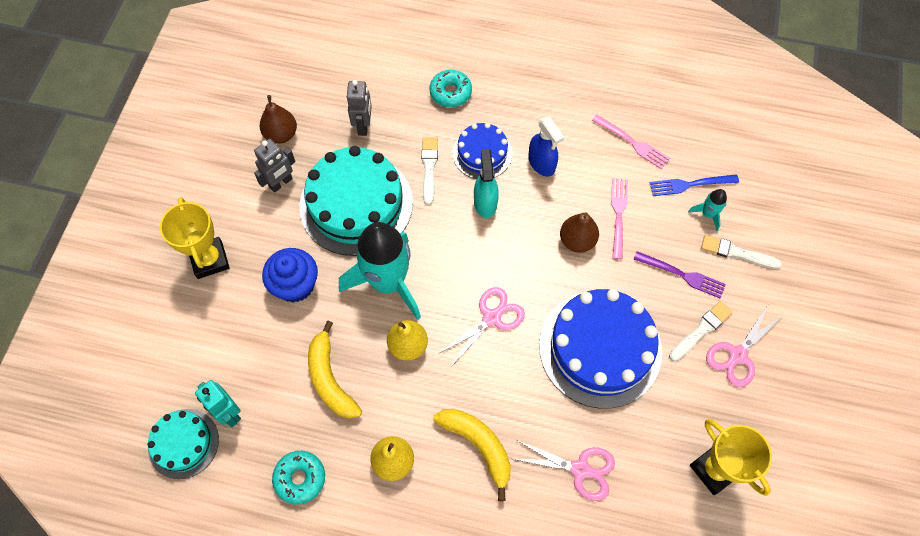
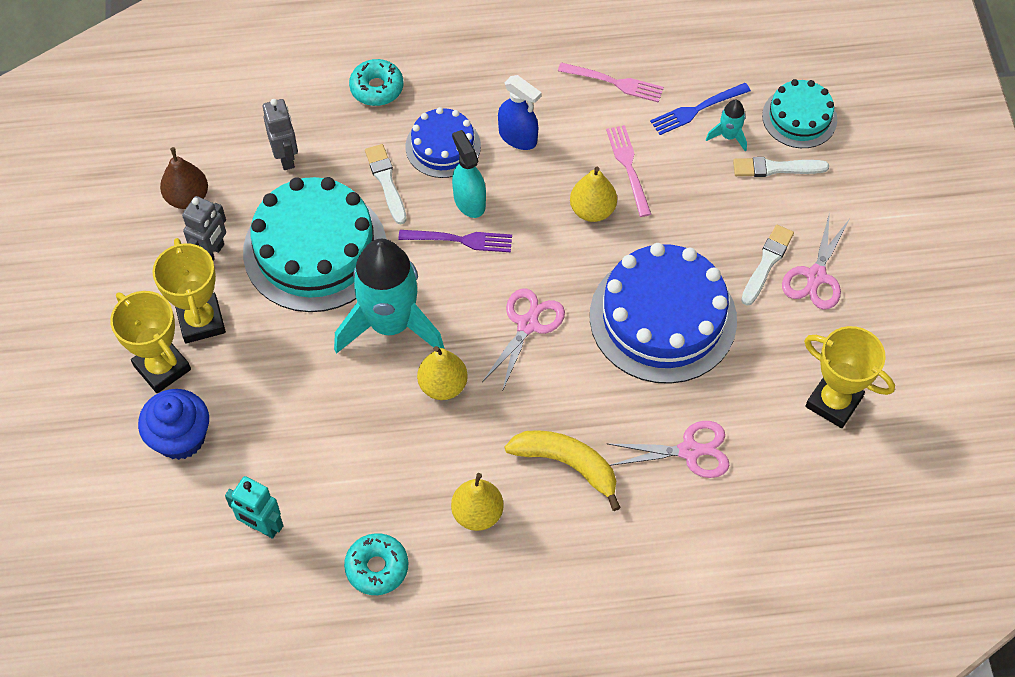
camera: 20 degrees left, 5 degrees down
turquoise cake [147,409,219,479] -> turquoise cake moved to [762,79,837,148]
blue cupcake [262,248,318,302] -> blue cupcake moved to [138,389,209,460]
yellow banana [308,321,362,419] -> none
brown pear [560,212,599,253] -> yellow pear [570,167,617,222]
purple fork [633,251,726,299] -> purple fork moved to [398,230,512,252]
none -> yellow trophy [152,238,226,343]

